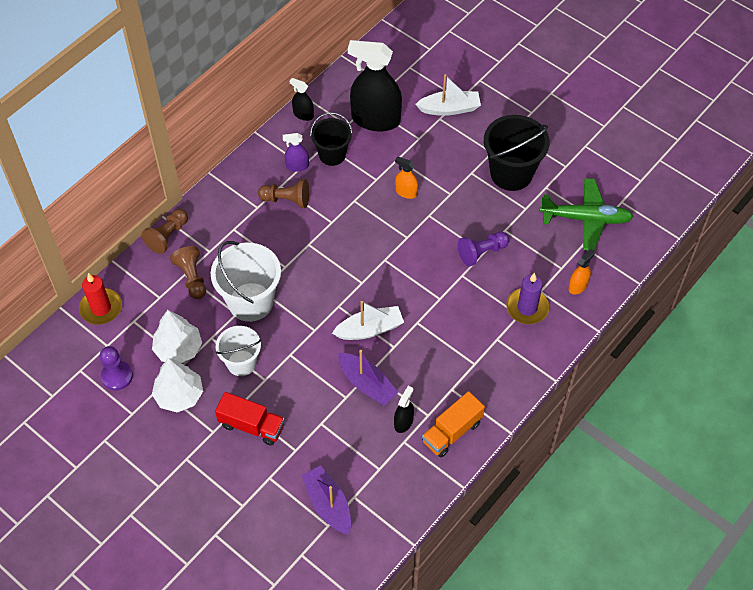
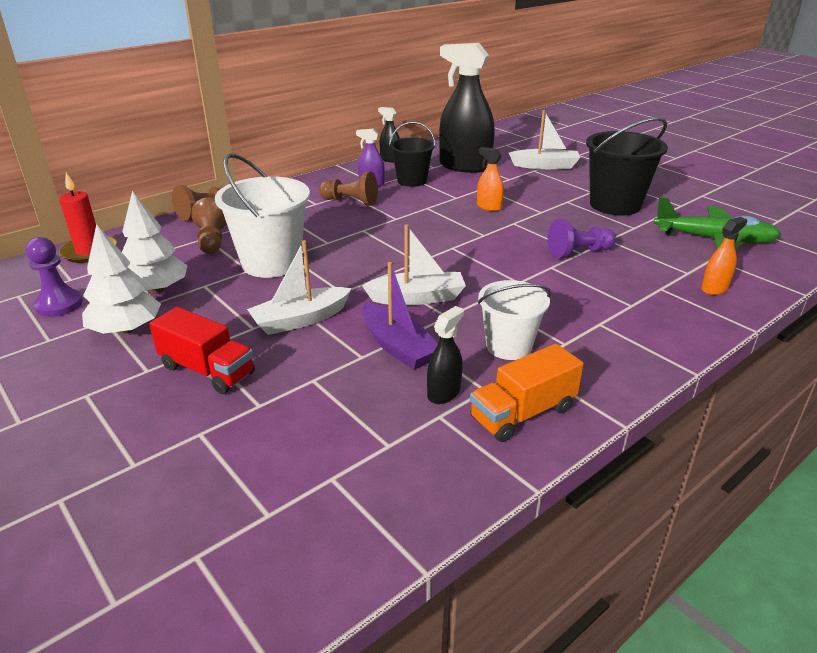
camera: 10 degrees right, 25 degrees down
white bucket [216,326,261,376] -> white bucket moved to [478,280,551,360]
purple boat [302,465,351,535] -> none
purple candle [506,273,549,324] -> none
none -> white boat [247,240,352,335]

